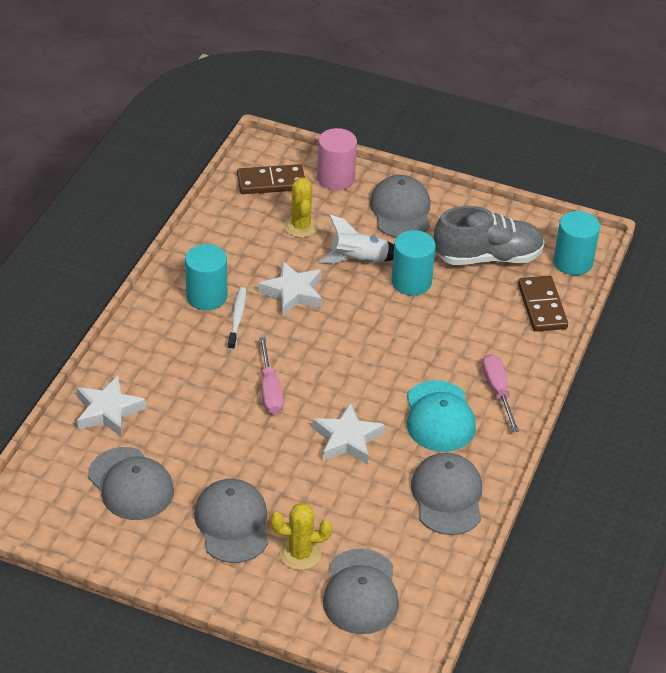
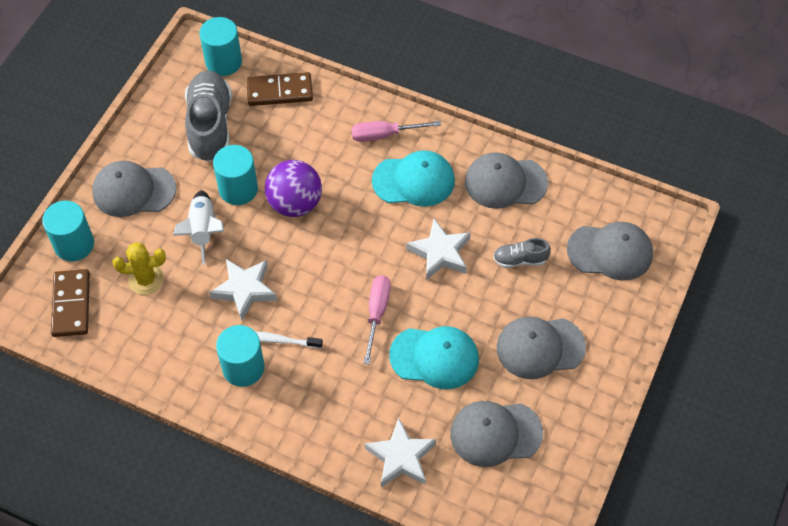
camera: 85 degrees left, 15 degrees up
grey cap [88,447,174,520] -> grey cap turned 150 degrees counterclockwise [450,401,543,467]
pink screwdriver [259,337,283,414] -> pink screwdriver turned 75 degrees counterclockwise [363,275,391,364]
yellow cactus [271,503,332,570] -> none
pink cylinder [317,128,357,190] -> turquoise cylinder [42,201,94,261]
none -> purple ball [265,160,322,217]
none -> turquoise cap [389,326,479,389]
none -> grey shoe [493,238,551,268]

